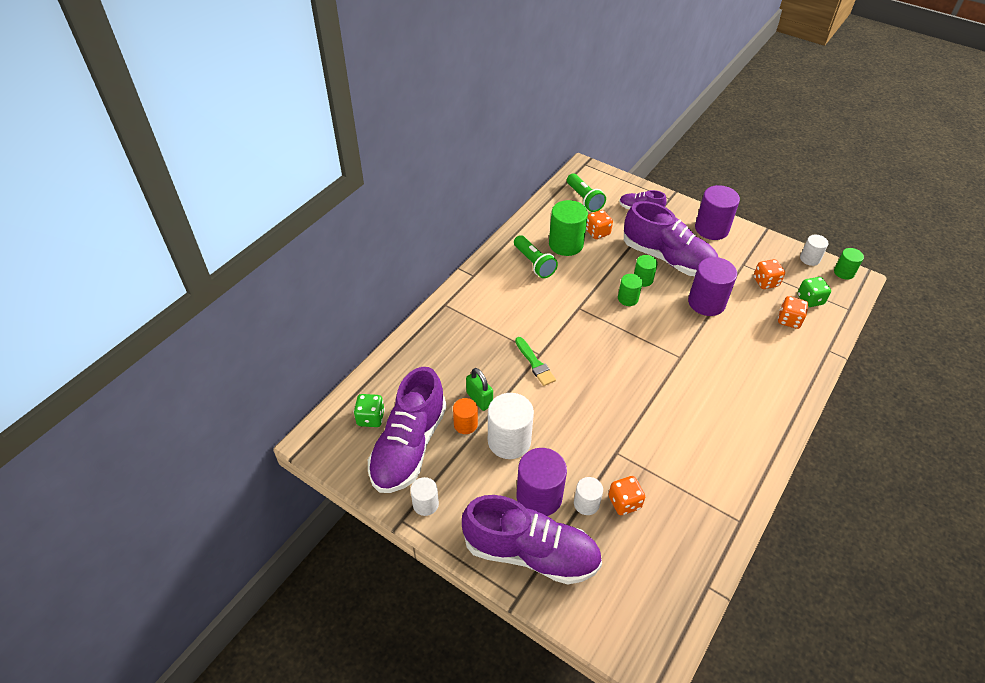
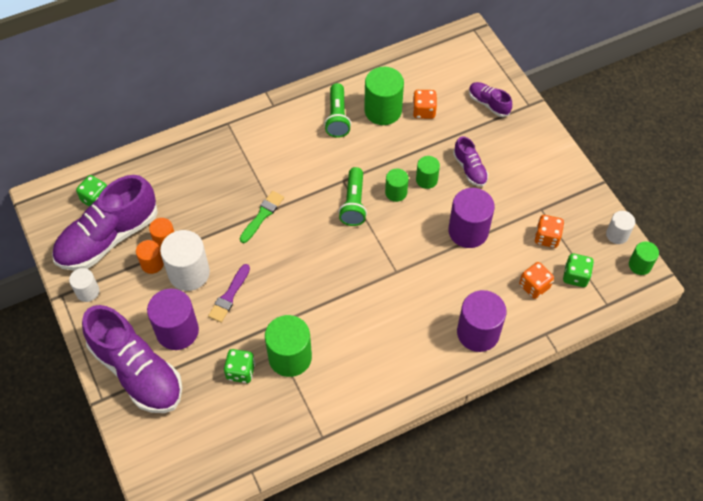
camera: 30 degrees right, 10 degrees up
green padlock [466,368,493,411] -> none
green brush [515,337,556,386] -> green brush turned 150 degrees counterclockwise [240,191,284,243]
green flashlight [567,174,606,212] -> green flashlight moved to [339,167,367,226]
white cylinder [574,477,603,515] -> none
orange dice [609,476,645,515] -> green dice [224,349,255,383]
purple shoe [624,201,719,276] -> purple shoe [453,136,488,187], size x0.47
purple cylinder [695,185,740,240] -> purple cylinder moved to [457,290,506,352]
none -> orange cylinder [136,240,164,274]
none -> purple brush [208,264,250,323]
none -> green cylinder [265,315,312,377]

